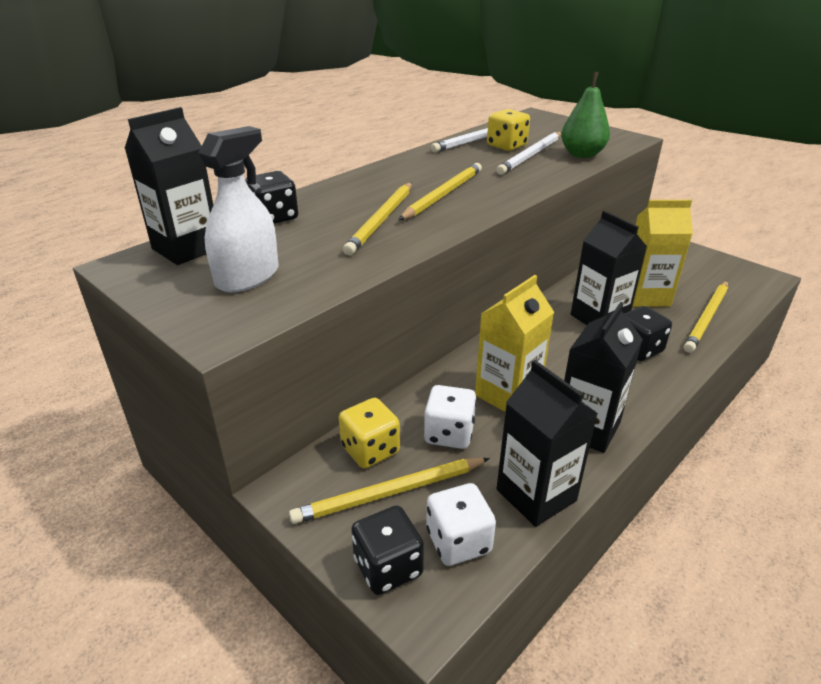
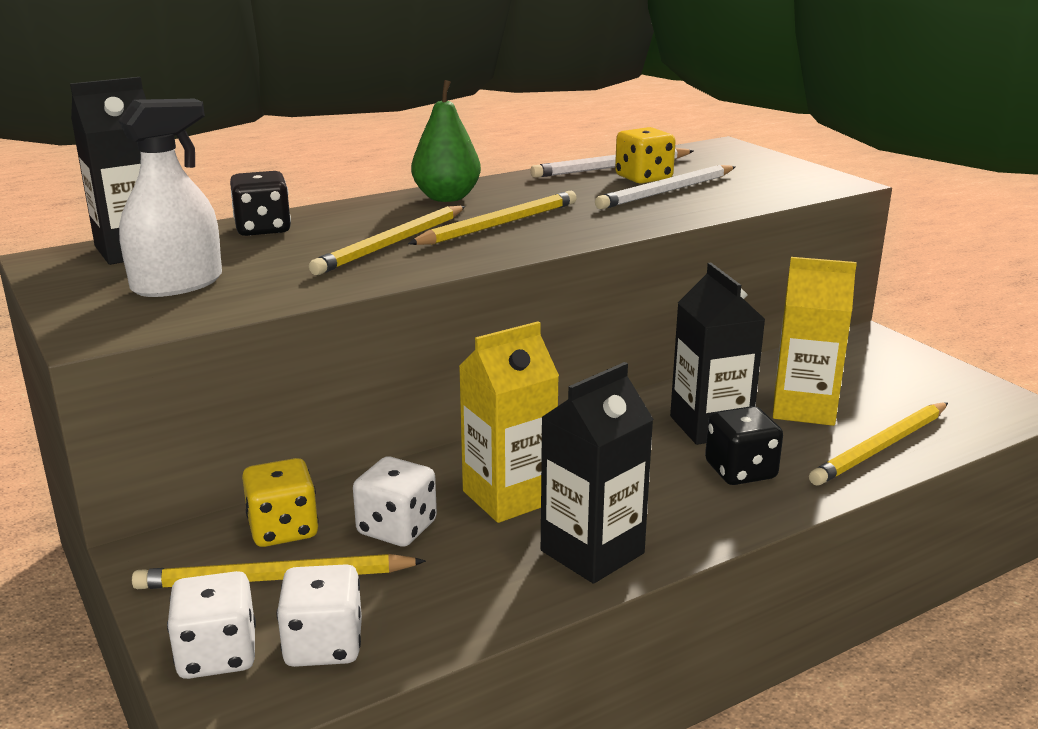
camera: 15 degrees right, 10 degrees down
black dice [351,506,424,595] -> white dice [167,571,256,679]
black carton [497,360,598,527] -> none
green pear [561,72,610,158] -> green pear moved to [411,80,481,202]

